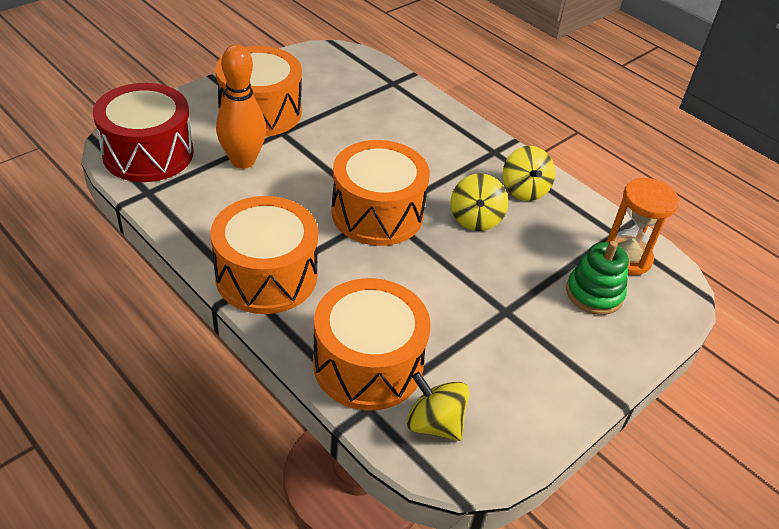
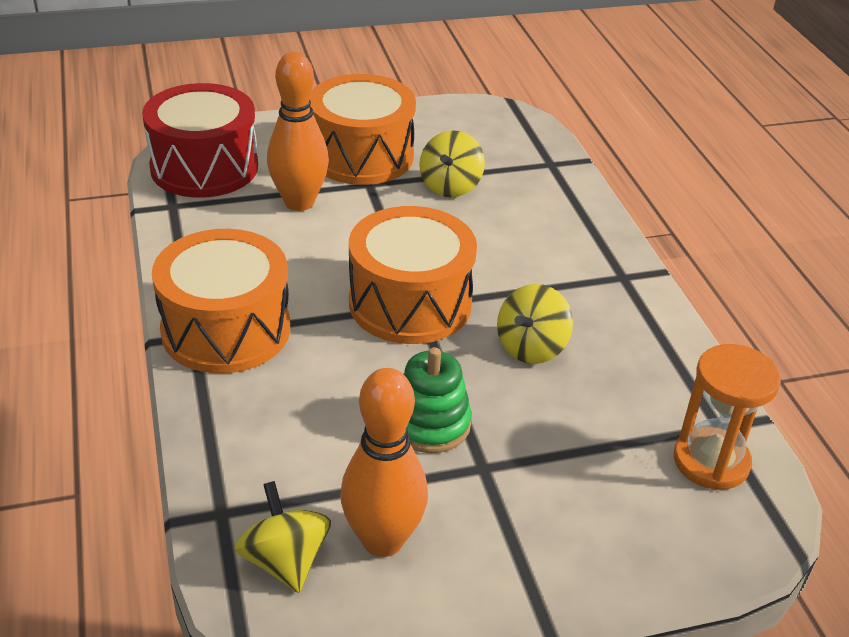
camera: 30 degrees right, 5 degrees down
orange drum [313,278,431,411] -> none
yellow spinning top [503,146,555,201] -> yellow spinning top moved to [419,130,485,197]
green stacking toy [566,241,629,315] -> green stacking toy moved to [404,347,472,453]
none -> orange bowling pin [340,368,428,557]

